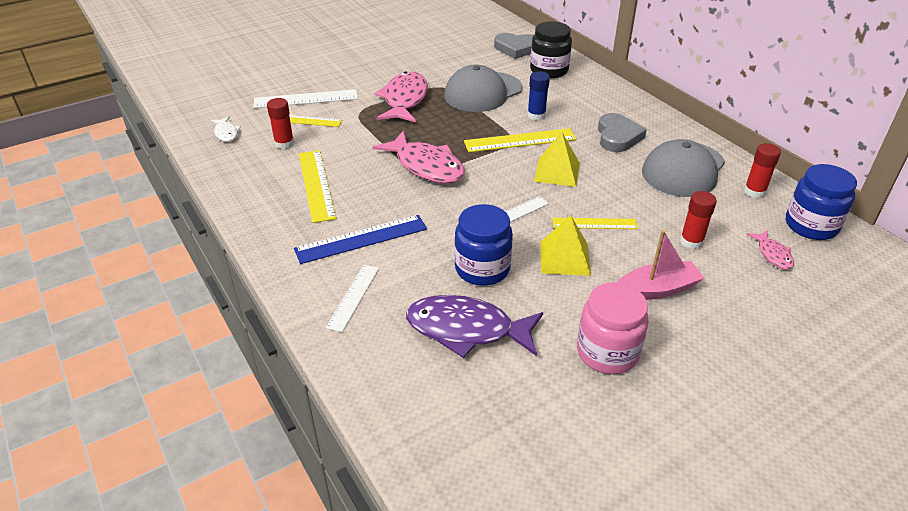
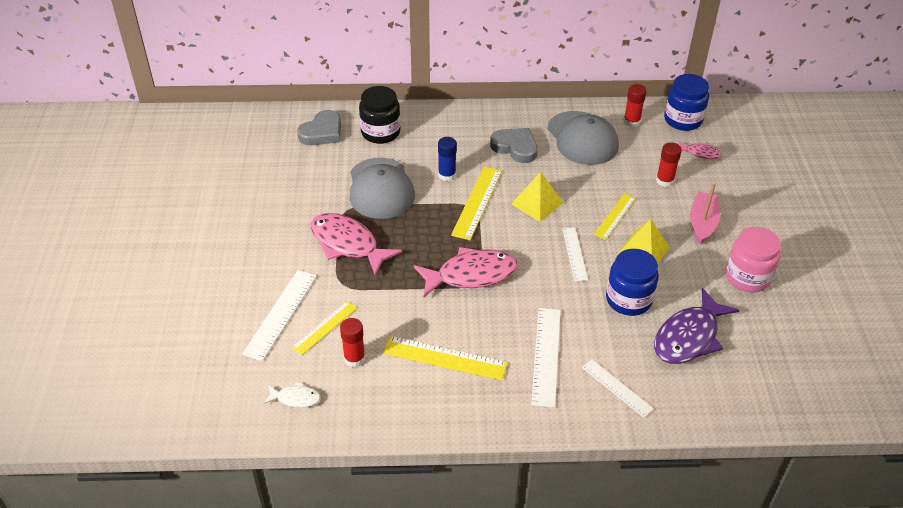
camera: 60 degrees left, 5 degrees up
blue ruler [294,215,427,264] -> white ruler [531,308,561,408]

